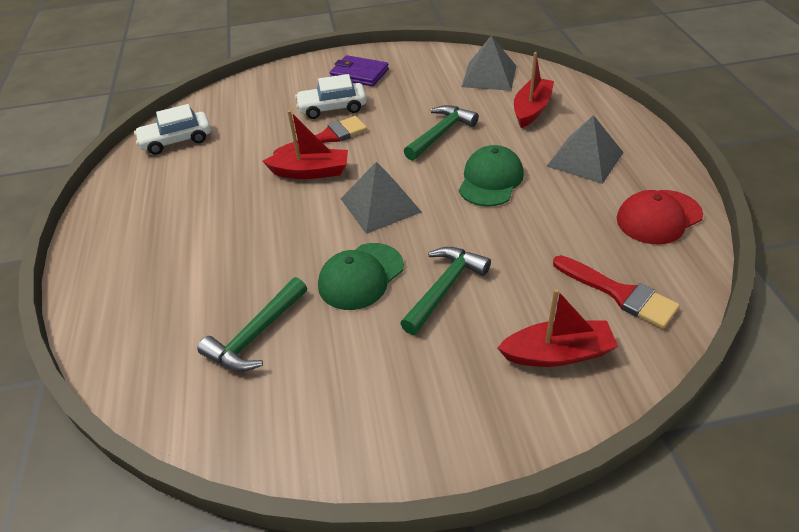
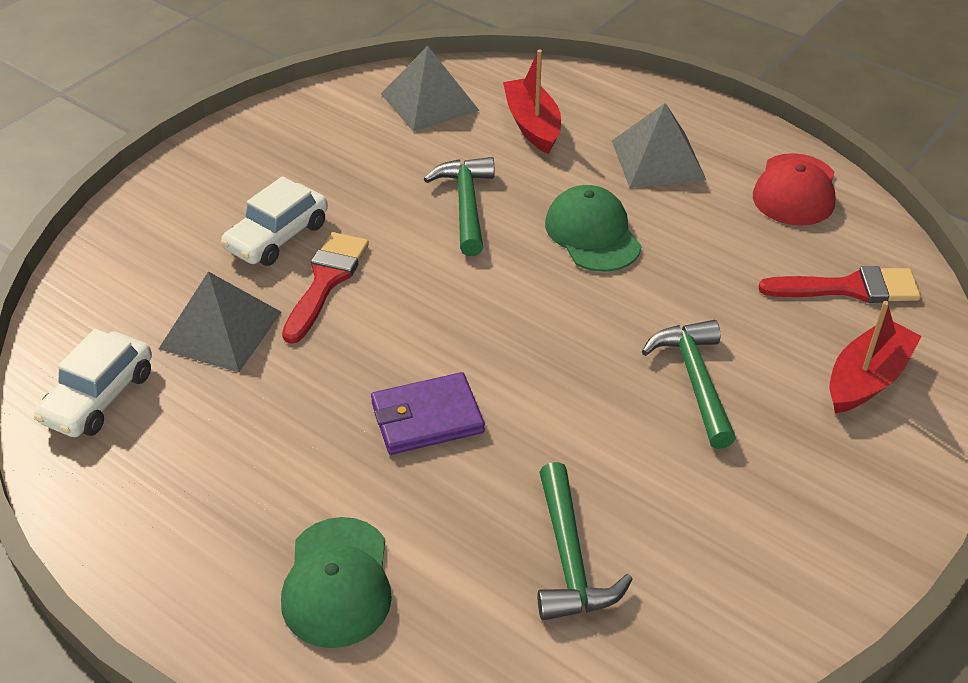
camera: 45 degrees left, 0 degrees up
red boat [262,110,348,179] -> none
green cap [318,243,404,310] -> green cap moved to [281,517,392,648]
purple wallet [330,55,389,87] -> purple wallet moved to [371,372,485,455]
grey pyramid [341,162,422,234] -> grey pyramid moved to [159,271,282,372]

